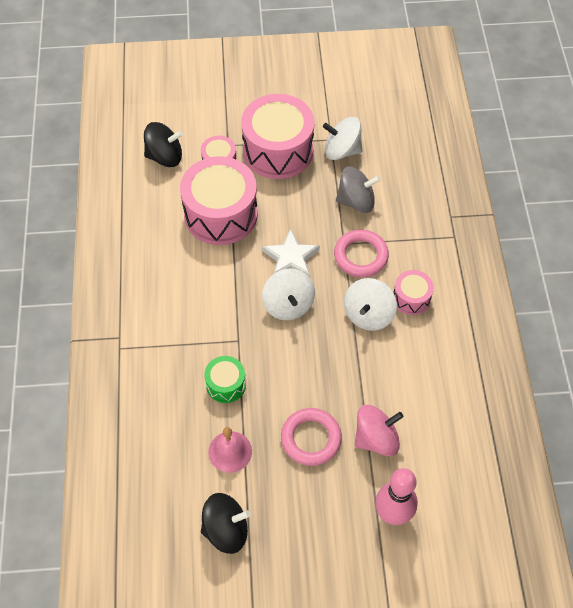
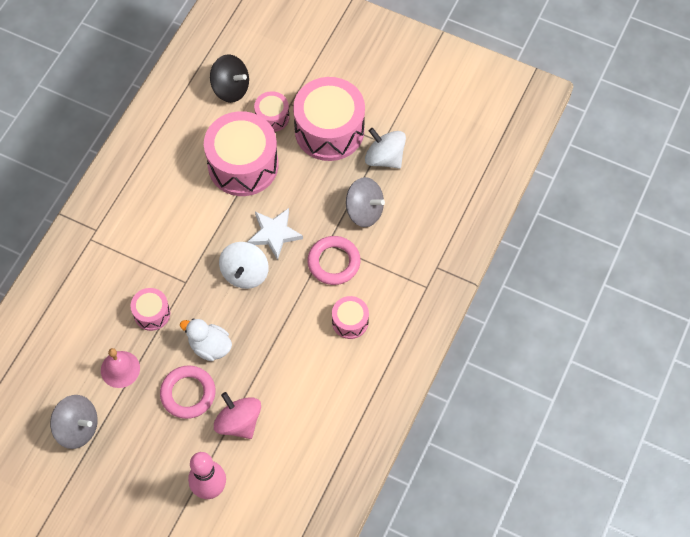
camera: 30 degrees right, 5 degrees up
black spinning top [201,493,251,554] -> grey spinning top [50,395,98,449]
green drum [204,356,246,403] -> pink drum [131,288,170,331]
white spinning top [344,278,397,331] -> none
pink spinning top [355,405,404,456] -> pink spinning top turned 135 degrees counterclockwise [214,392,261,439]
none -> white duck [180,319,232,361]

